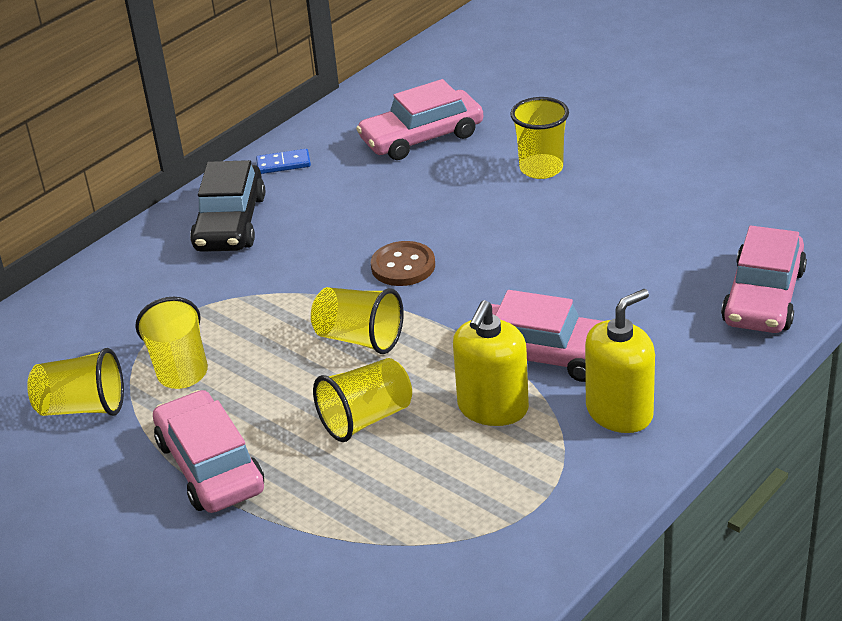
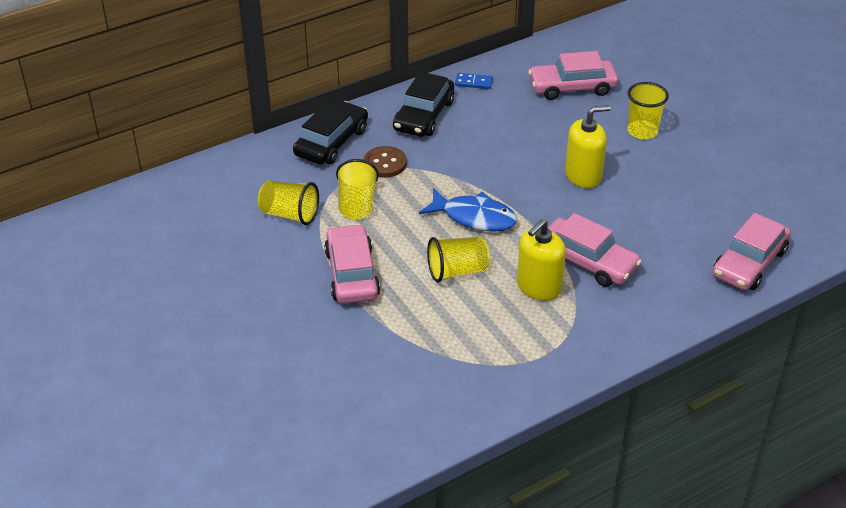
camera: 15 degrees right, 5 degrees up
yellow cup [311,287,404,354] -> blue fish [419,188,517,232]
brown button [371,241,435,286] -> brown button moved to [363,146,407,178]
yellow soap dispenser [585,289,655,433] -> yellow soap dispenser moved to [565,105,611,188]
none -> black car [293,101,368,165]

